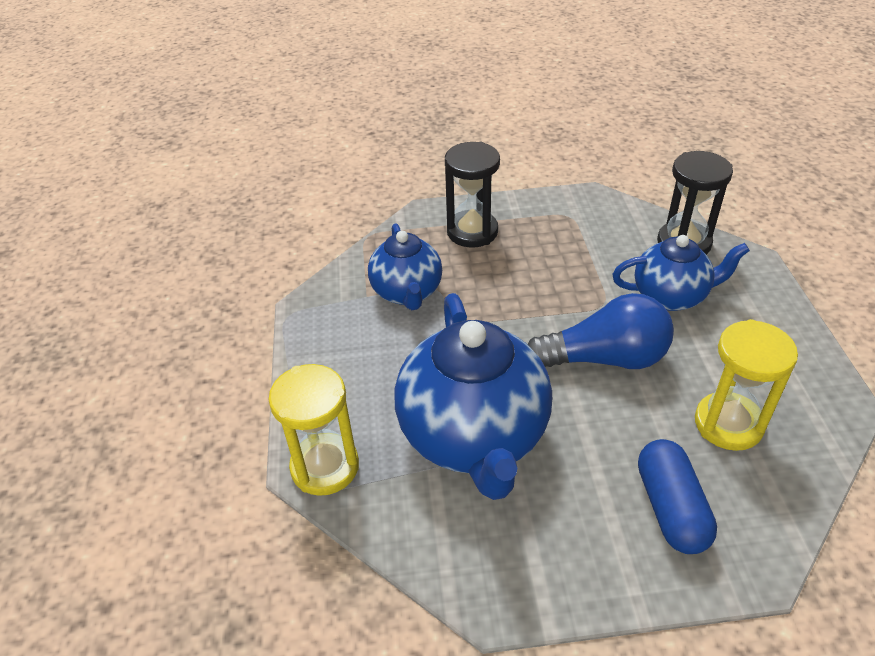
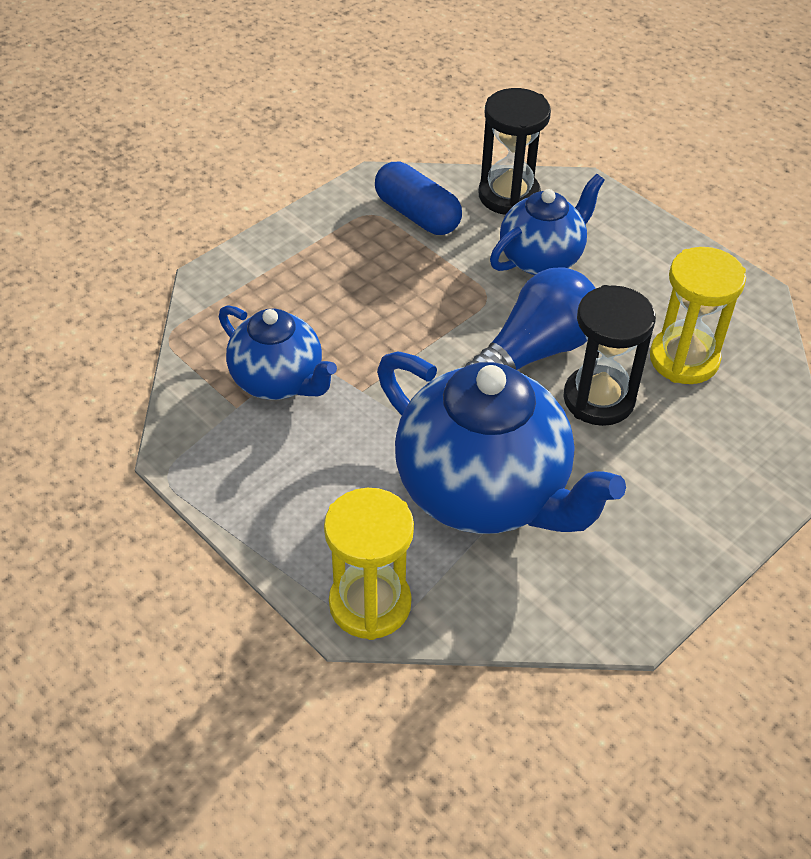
camera: 40 degrees left, 5 degrees up
black hourglass [445,142,500,247] -> black hourglass moved to [563,285,656,426]
blue capsule [638,439,717,554] -> blue capsule moved to [375,162,462,235]

